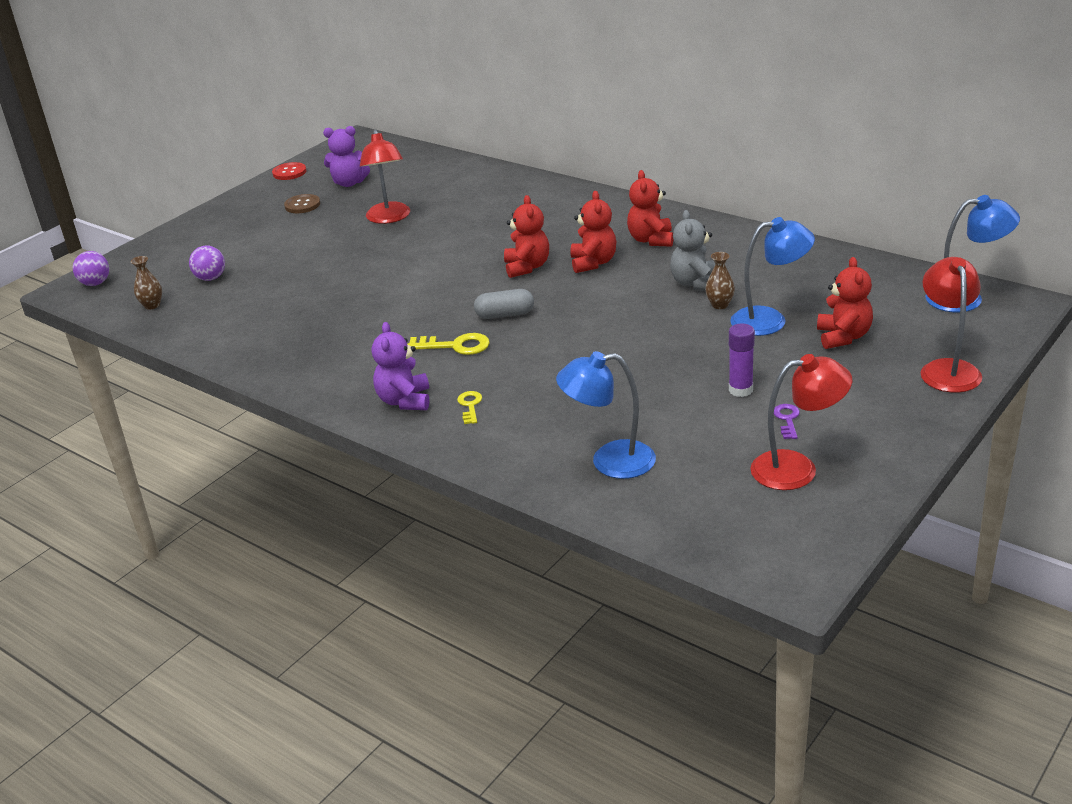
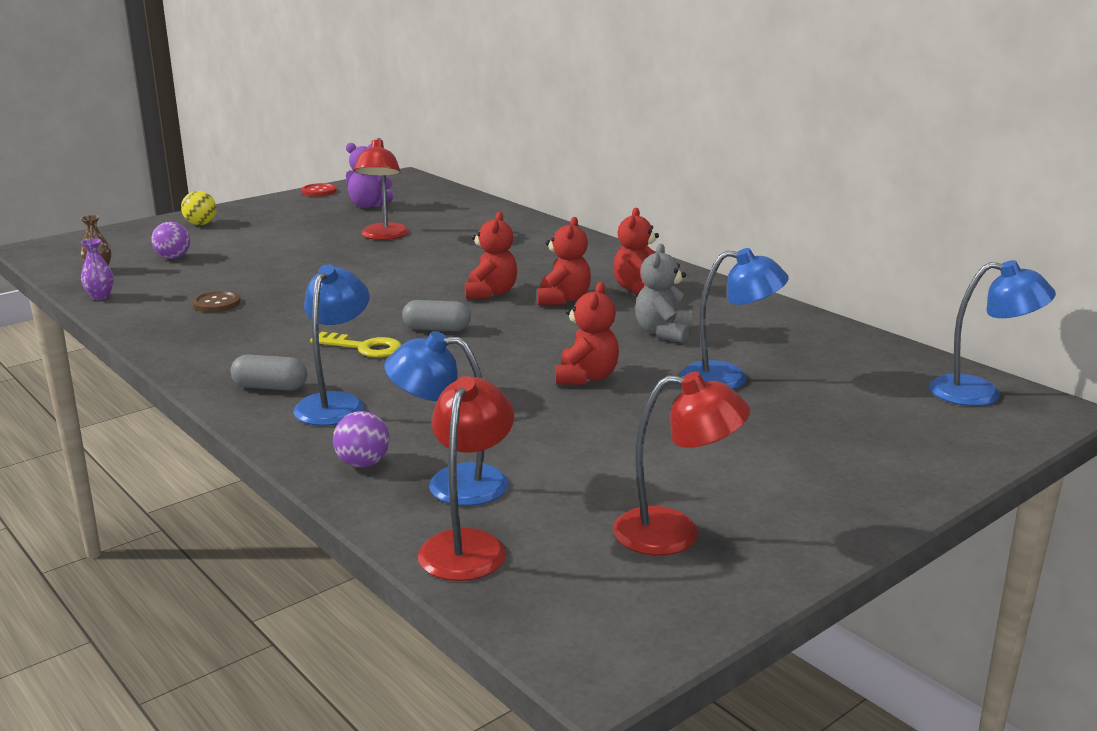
camera: 10 degrees right, 10 degrees down
purple ball [73,251,109,286] -> purple ball moved to [333,411,390,467]
brown button [284,194,320,213] -> brown button moved to [192,291,240,312]
purple teddy bear [372,322,429,410] -> grey capsule [230,354,307,391]
yellow key [457,391,482,424] -> blue lamp [293,264,369,426]
brown vase [705,252,735,309] -> none
purple glue stick [729,324,755,397] -> none
purple key [774,404,800,439] -> none
red teddy bear [817,257,873,349] -> red teddy bear moved to [555,282,619,385]
red lamp [921,257,982,393] -> red lamp moved to [418,376,514,581]
none -> purple vase [81,238,114,300]
none -> yellow ball [181,191,217,225]

